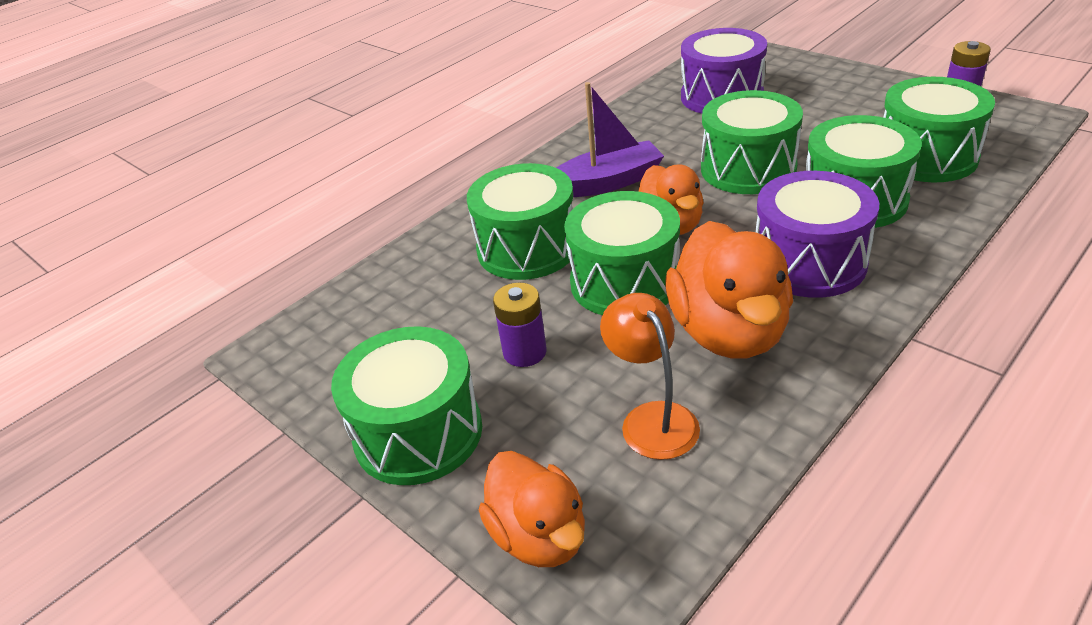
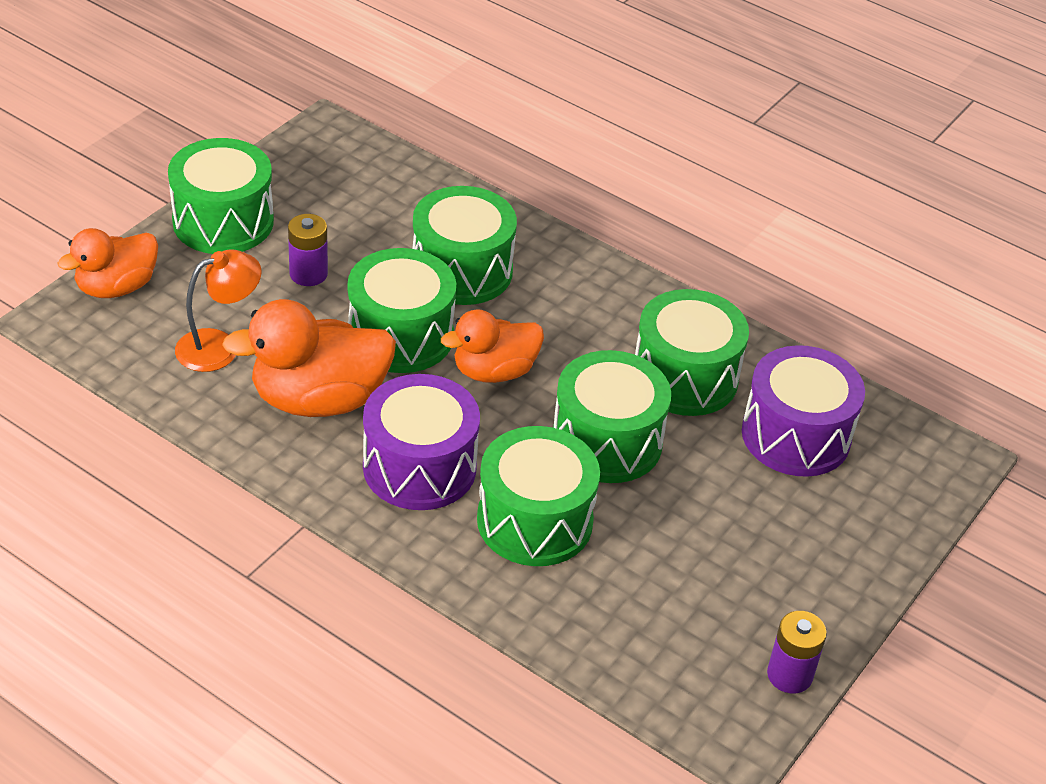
camera: 75 degrees right, 5 degrees up
purple boat [556,82,664,197] -> none
green drum [883,77,995,182] -> green drum moved to [635,289,749,416]

